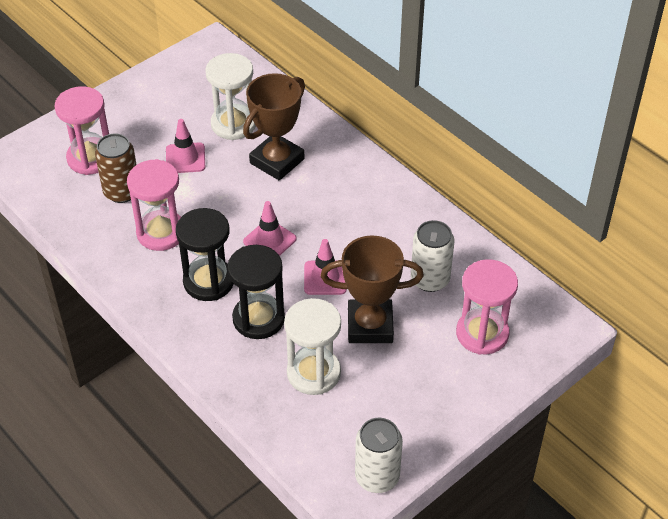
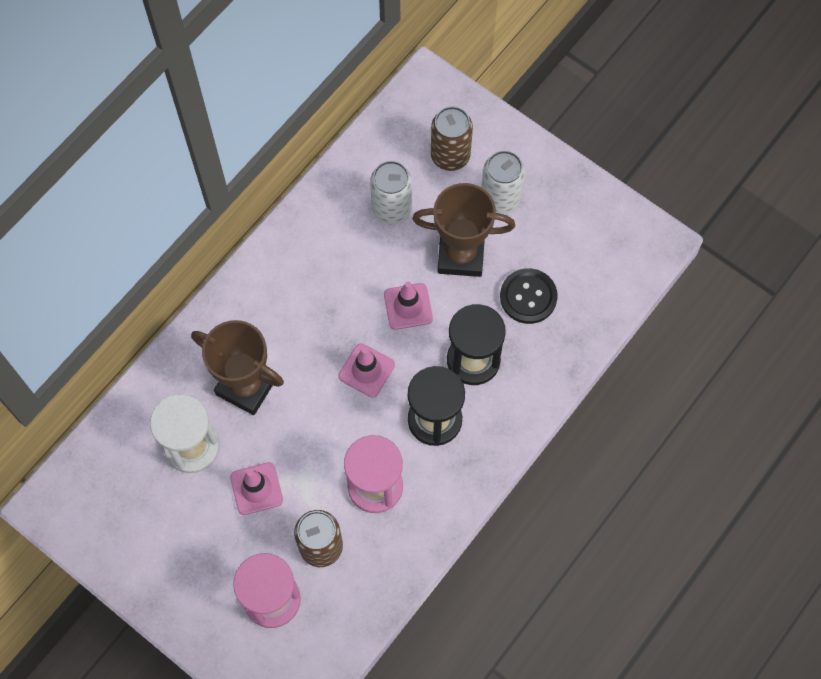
camera: 100 degrees left, 20 degrees up
white hourglass [284,298,341,395] -> black button [500,268,558,324]
brown trophy [321,235,424,343] -> brown trophy turned 75 degrees counterclockwise [412,183,515,277]
white can [355,418,403,493] -> white can moved to [481,151,525,214]
pink hourglass [456,259,518,355] -> brown can [431,106,473,171]

